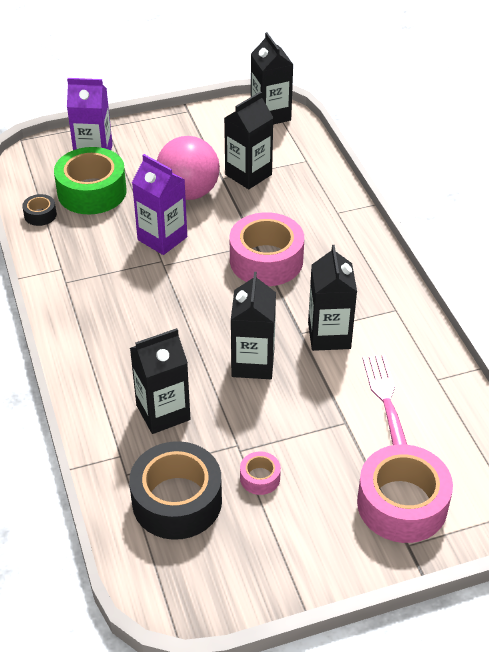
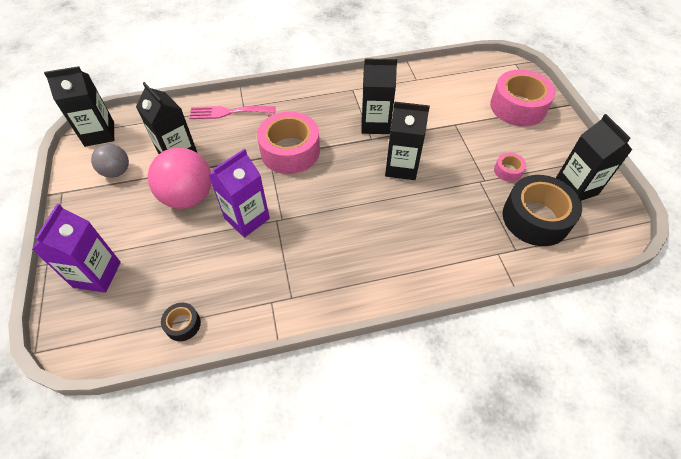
camera: 85 degrees left, 10 degrees up
green tape [54,147,127,214] -> none
black carton [130,328,190,434] -> black carton moved to [556,114,632,201]
pink fork [362,355,407,445] -> pink fork moved to [189,106,275,119]
none -> grey ball [91,144,129,178]

